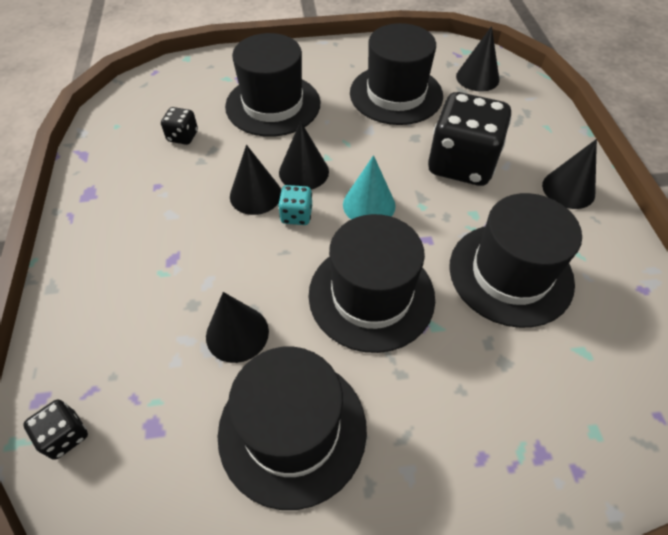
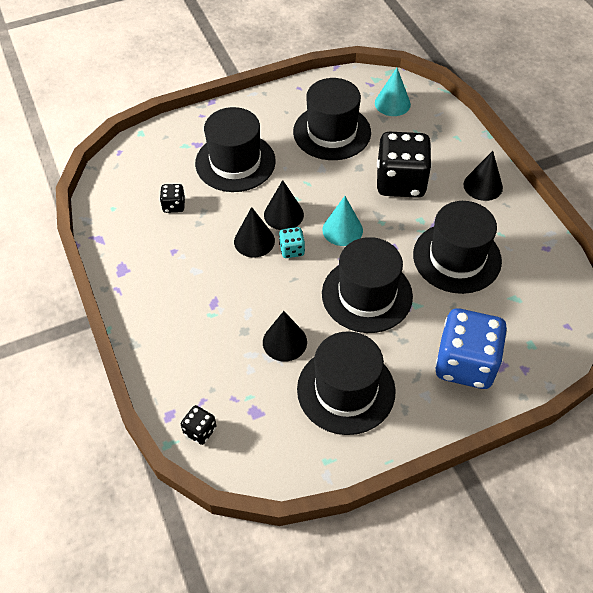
camera: 15 degrees left, 0 degrees up
black cone [456,26,499,91] -> turquoise cone [375,68,411,116]
none -> blue dice [435,308,507,389]

